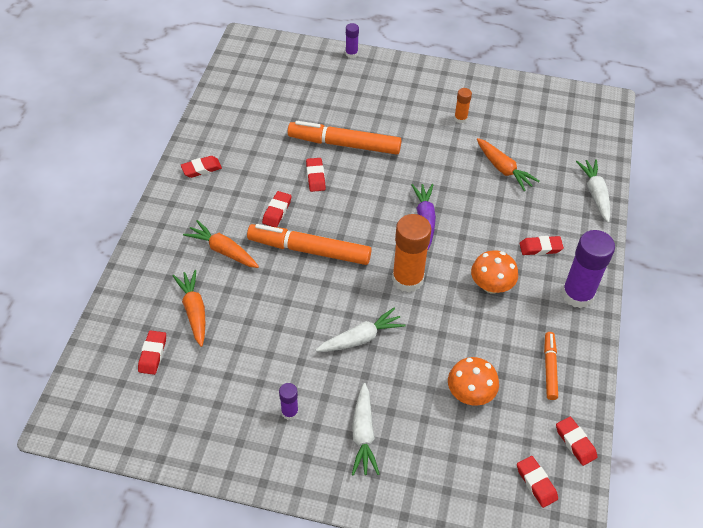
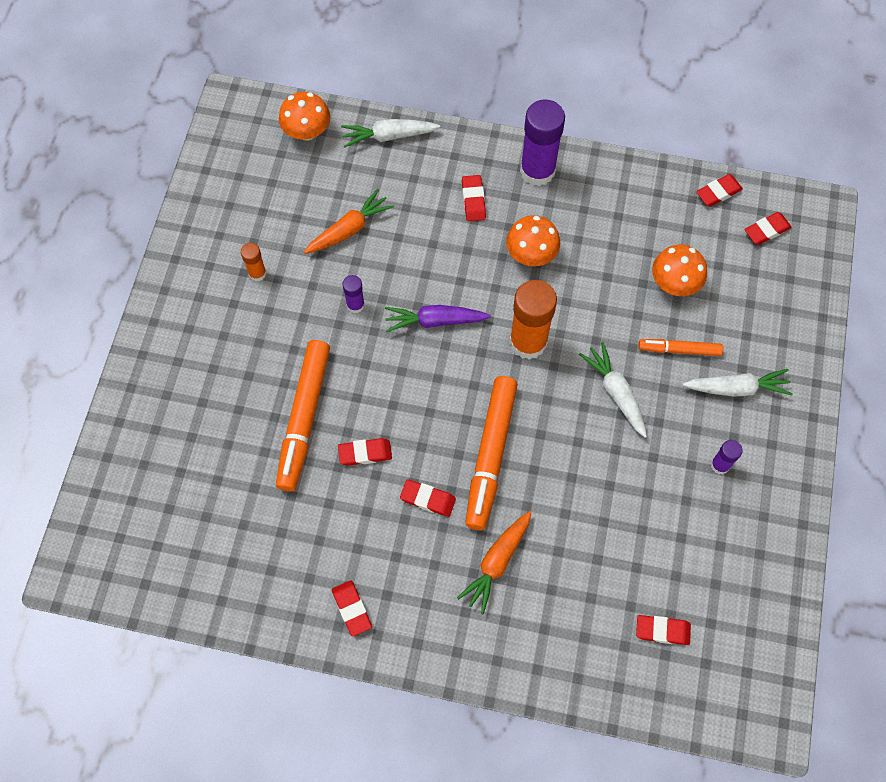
camera: 90 degrees left, 15 degrees up
orange carrot [173,270,206,347] -> none
purple glue stick [346,23,359,58] -> purple glue stick moved to [342,275,365,313]
orange marker [544,332,558,400] -> orange marker moved to [638,339,723,356]
none -> orange mushroom [279,92,330,141]

